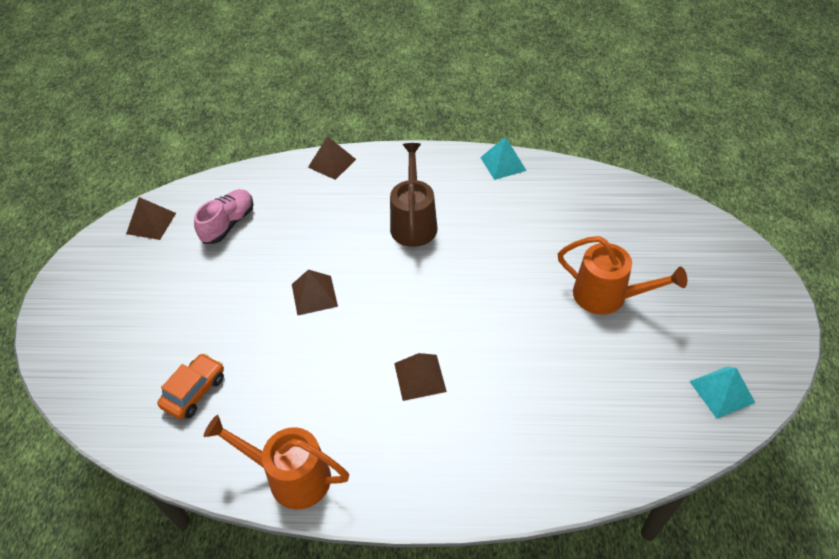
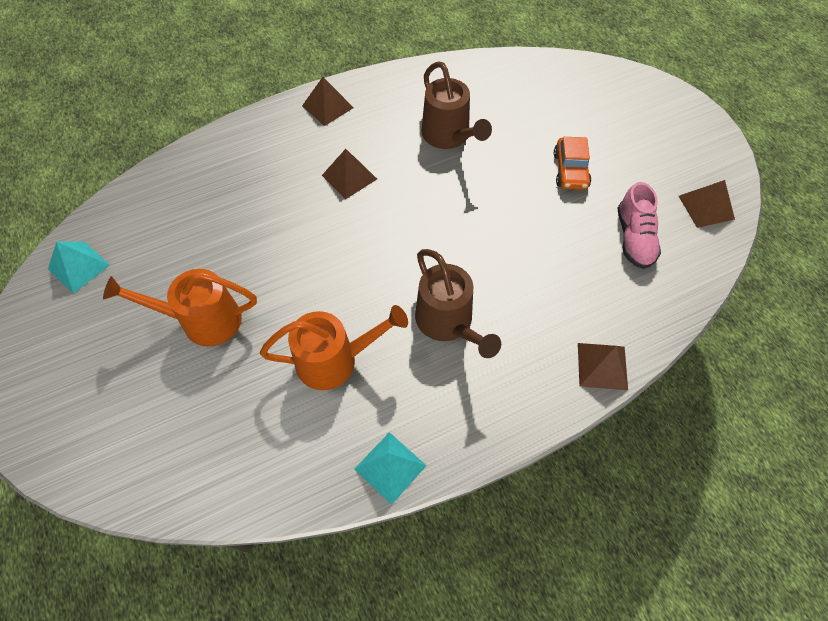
camera: 150 degrees right, 10 degrees up
orange car [157,353,224,419] -> orange car moved to [554,137,591,190]
orange watering can [204,415,349,510] -> orange watering can moved to [260,305,408,390]
brown pyramid [292,269,338,316] -> brown pyramid moved to [302,77,354,126]
none -> brown watering can [421,61,492,149]

